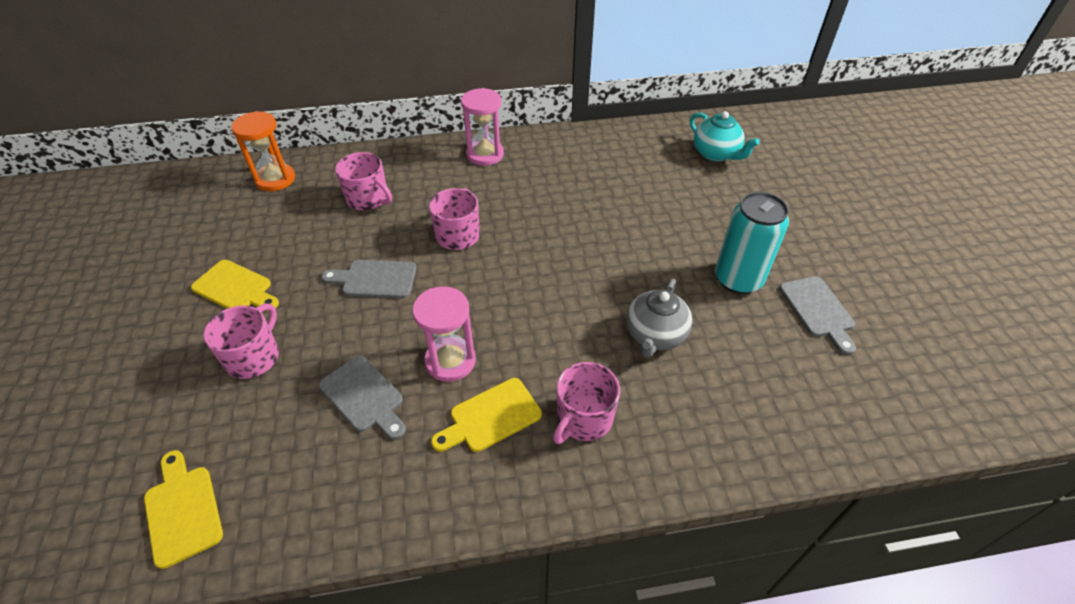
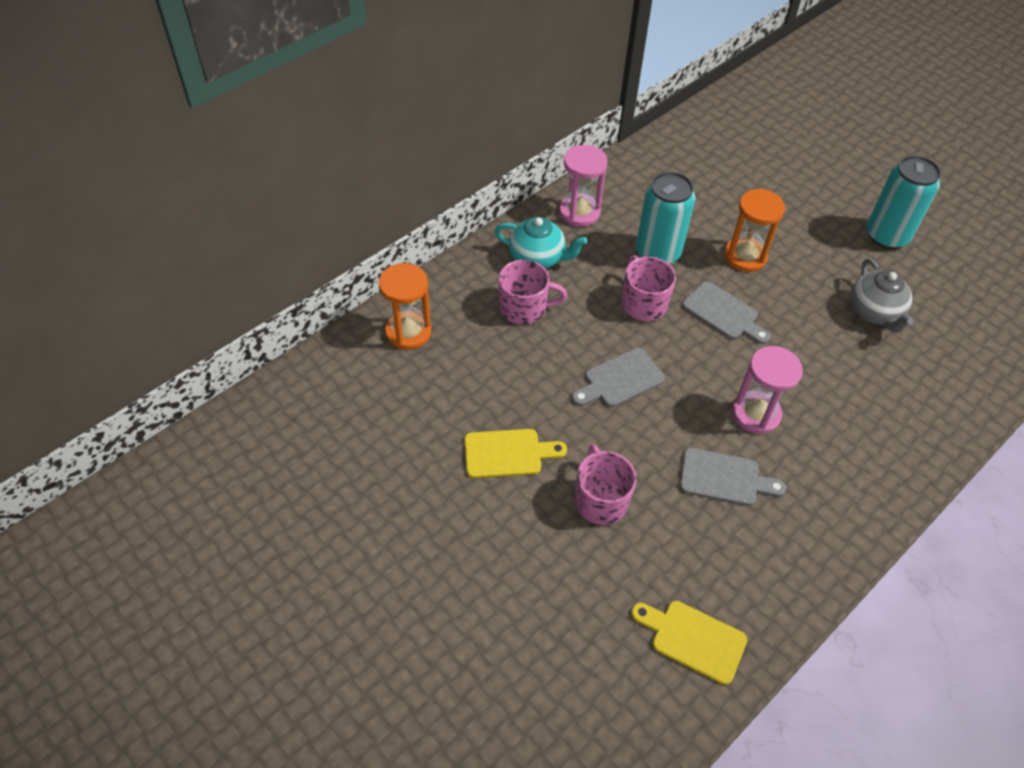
camera: 35 degrees left, 5 degrees up
yellow cutting board [431,378,542,452] -> none
pink mug [553,362,620,444] -> none
turquoise teapot [690,111,760,162] -> turquoise teapot moved to [495,217,587,269]
grey cutting board [779,276,856,355] -> grey cutting board moved to [682,281,770,344]
none -> turquoise can [636,172,695,264]
none -> orange hourglass [724,189,785,272]

